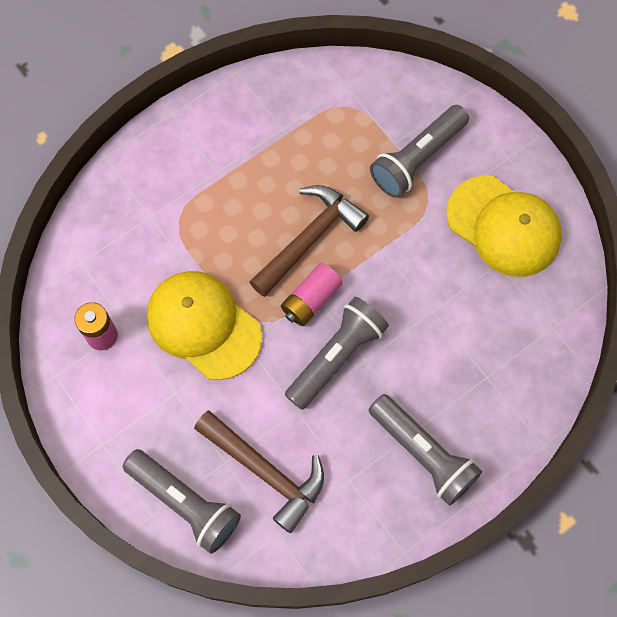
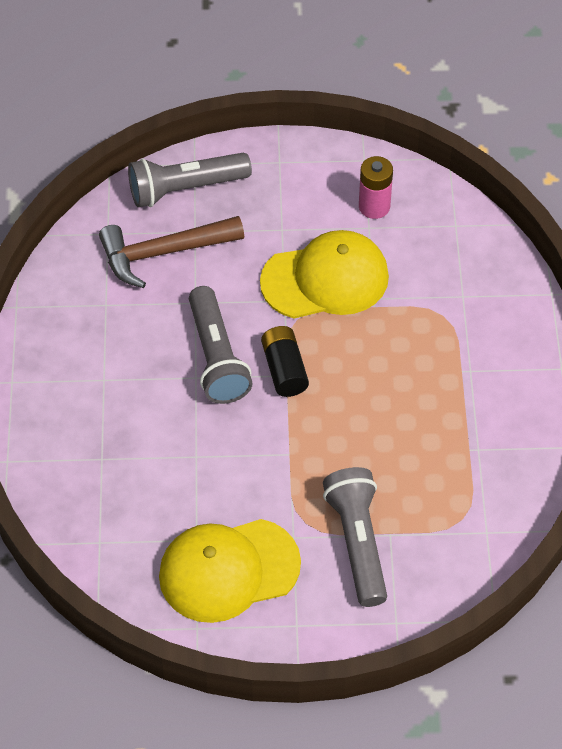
camera: 125 degrees right, 15 degrees down
brown hammer [249,185,369,297] -> none
pink battery [281,263,343,326] -> black battery [261,326,309,397]
grey flashlight [369,394,482,506] -> none

